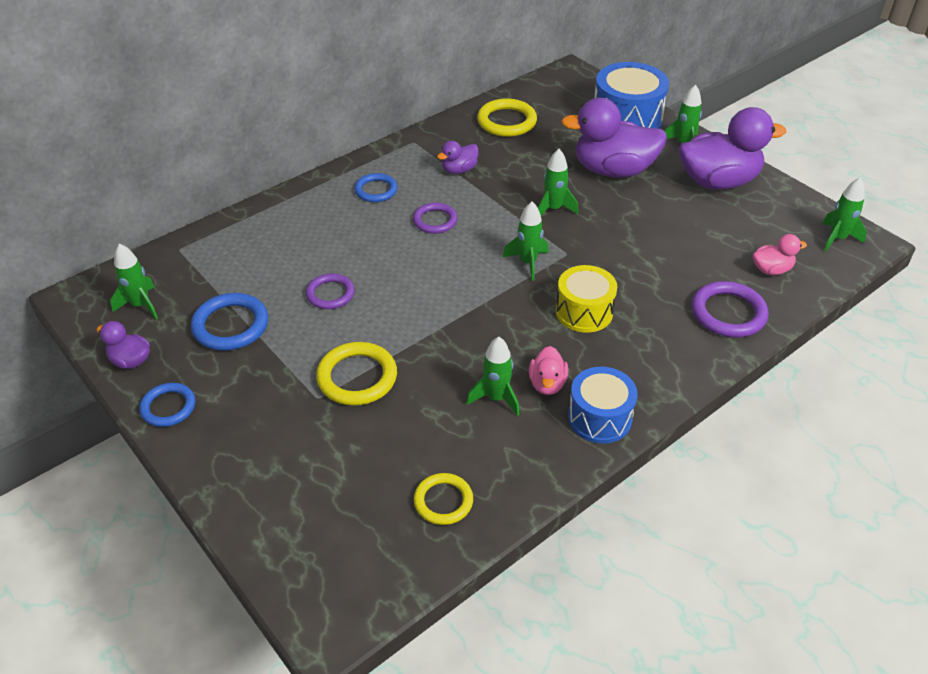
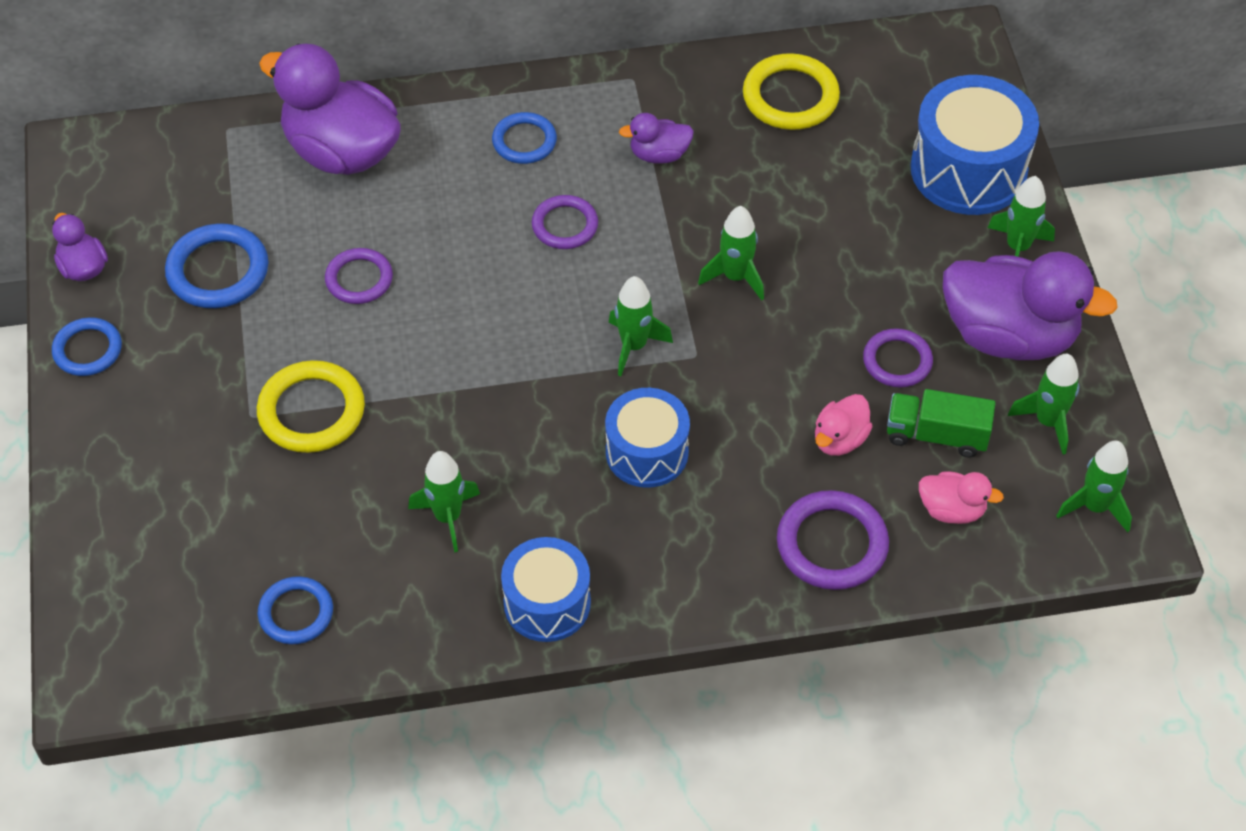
camera: 30 degrees right, 10 degrees up
green rocket [110,244,158,319] -> green rocket moved to [1008,354,1079,455]
yellow ring [414,473,473,525] -> blue ring [258,576,333,644]
pink duck [529,346,568,395] -> pink duck moved to [815,394,873,456]
yellow drum [556,265,617,333] -> blue drum [605,388,690,488]
purple duck [561,98,667,178] -> purple duck moved to [259,44,401,175]
none -> purple ring [863,328,933,388]
none -> green truck [887,389,995,458]

